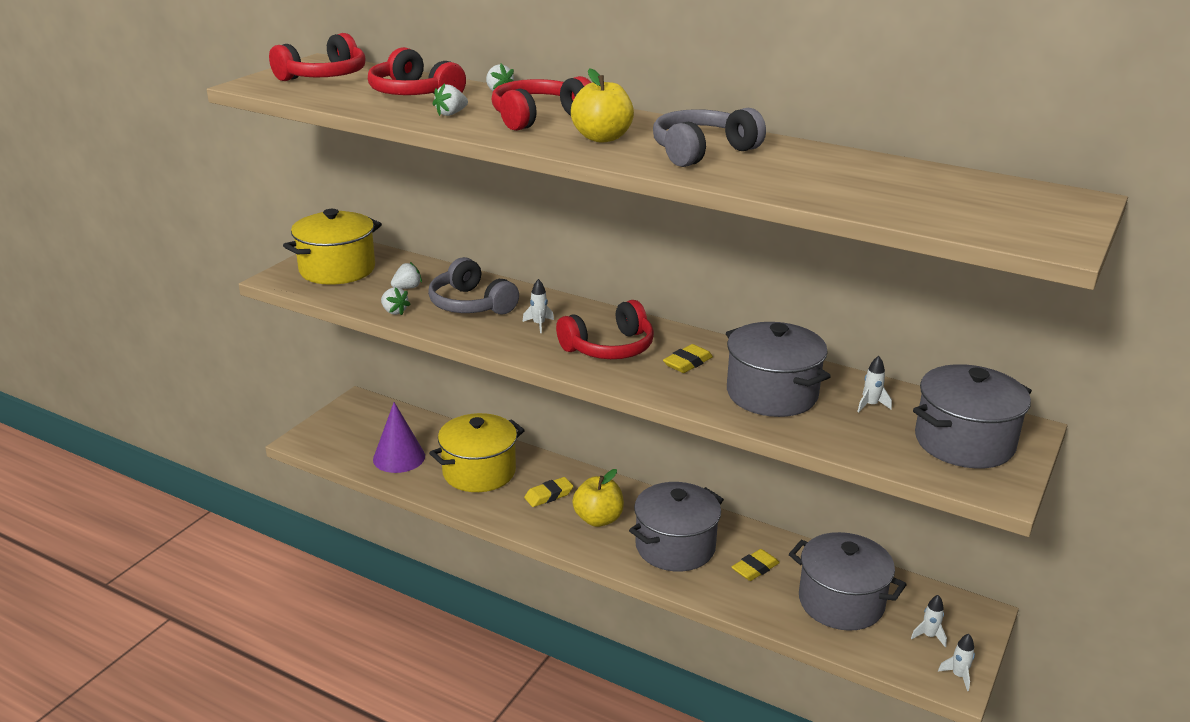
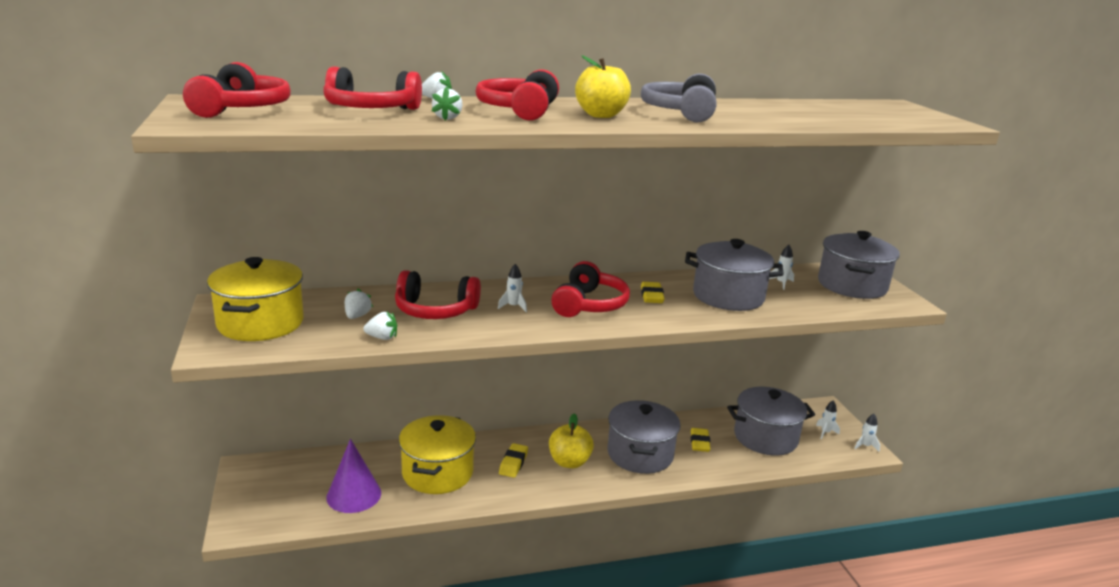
camera: 45 degrees left, 5 degrees down
grey headphones [428,257,519,314] -> red headphones [395,270,481,319]

